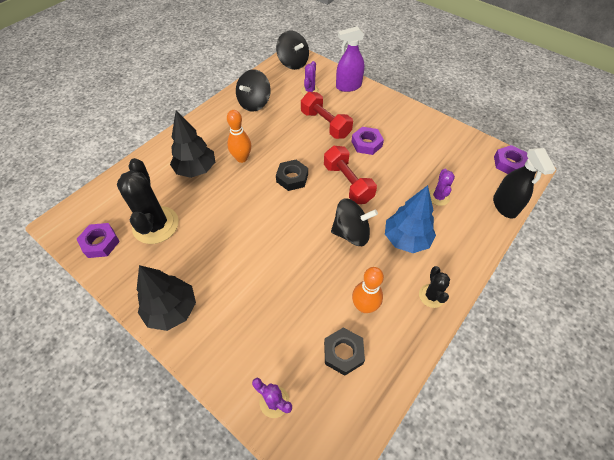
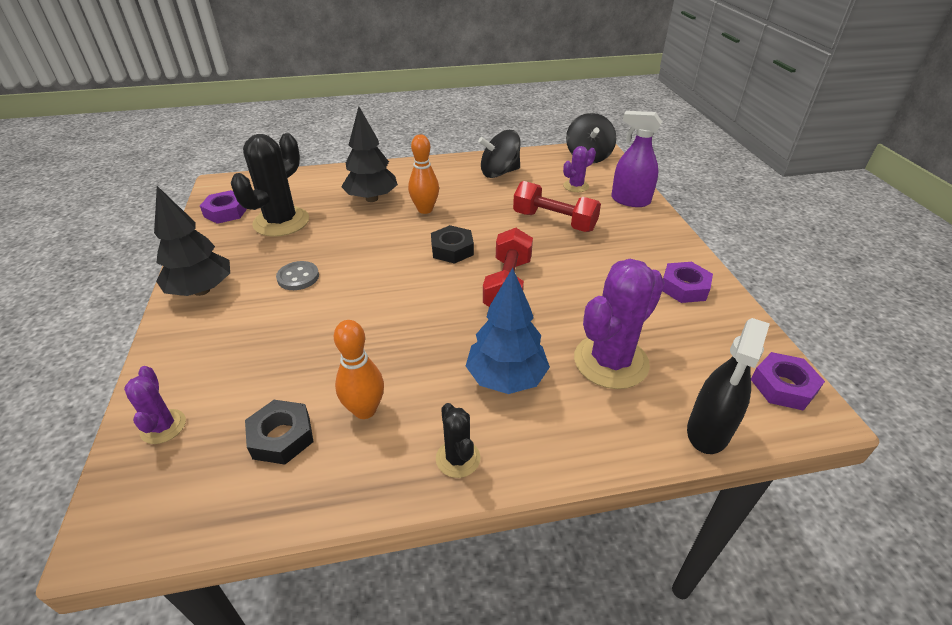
camera: 40 degrees right, 15 degrees down
red dumbbell [301,92,353,139] -> red dumbbell turned 60 degrees counterclockwise [513,181,601,232]
black spinning top [331,199,378,246] -> none
purple nut [351,127,384,155] -> purple nut moved to [662,262,713,303]
black cactus [419,266,450,308] -> black cactus turned 60 degrees counterclockwise [436,403,480,478]
purple cactus [429,169,455,206] -> purple cactus [574,259,665,389], size x1.96
none -> grey button [276,261,319,290]

